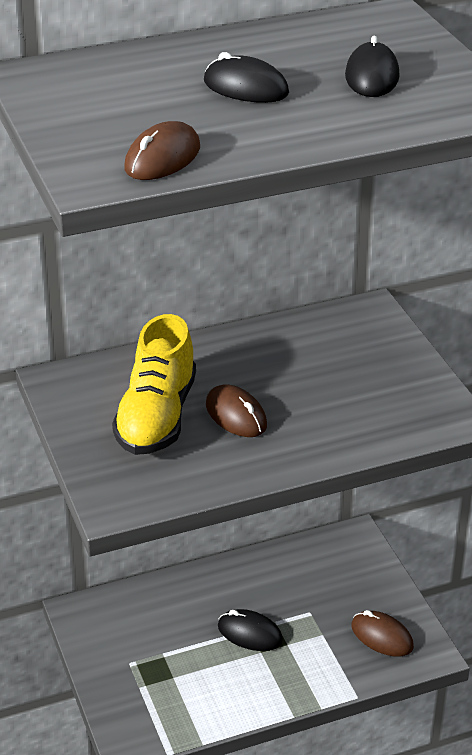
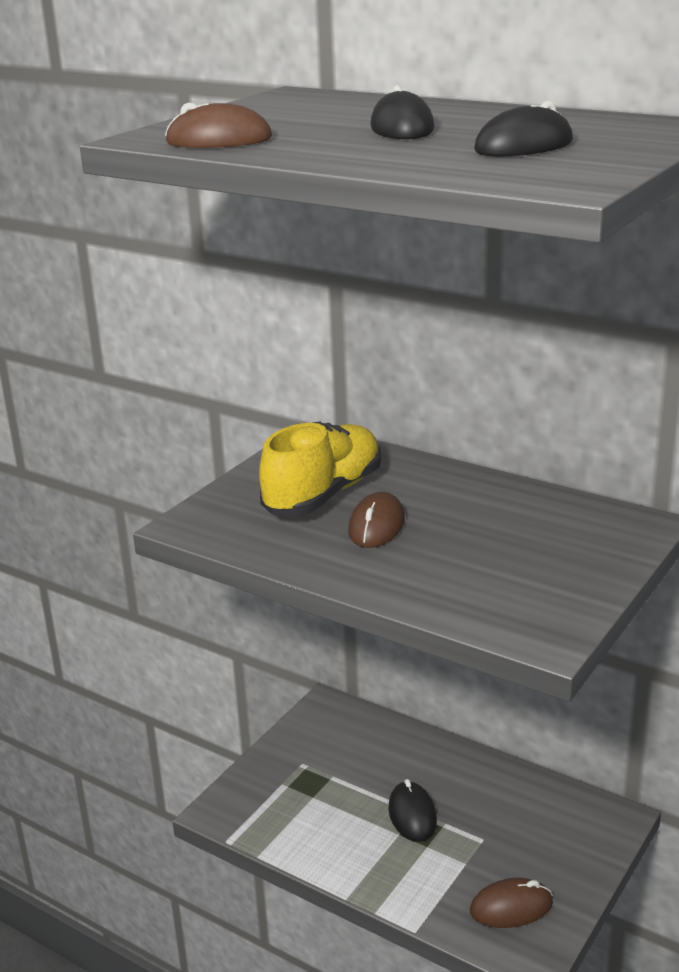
camera: 55 degrees right, 10 degrees down
yellow shoe [112,314,196,455] -> yellow shoe turned 150 degrees clockwise [259,422,381,515]
brown mouse [351,610,414,657] -> brown mouse turned 75 degrees clockwise [470,878,553,928]

